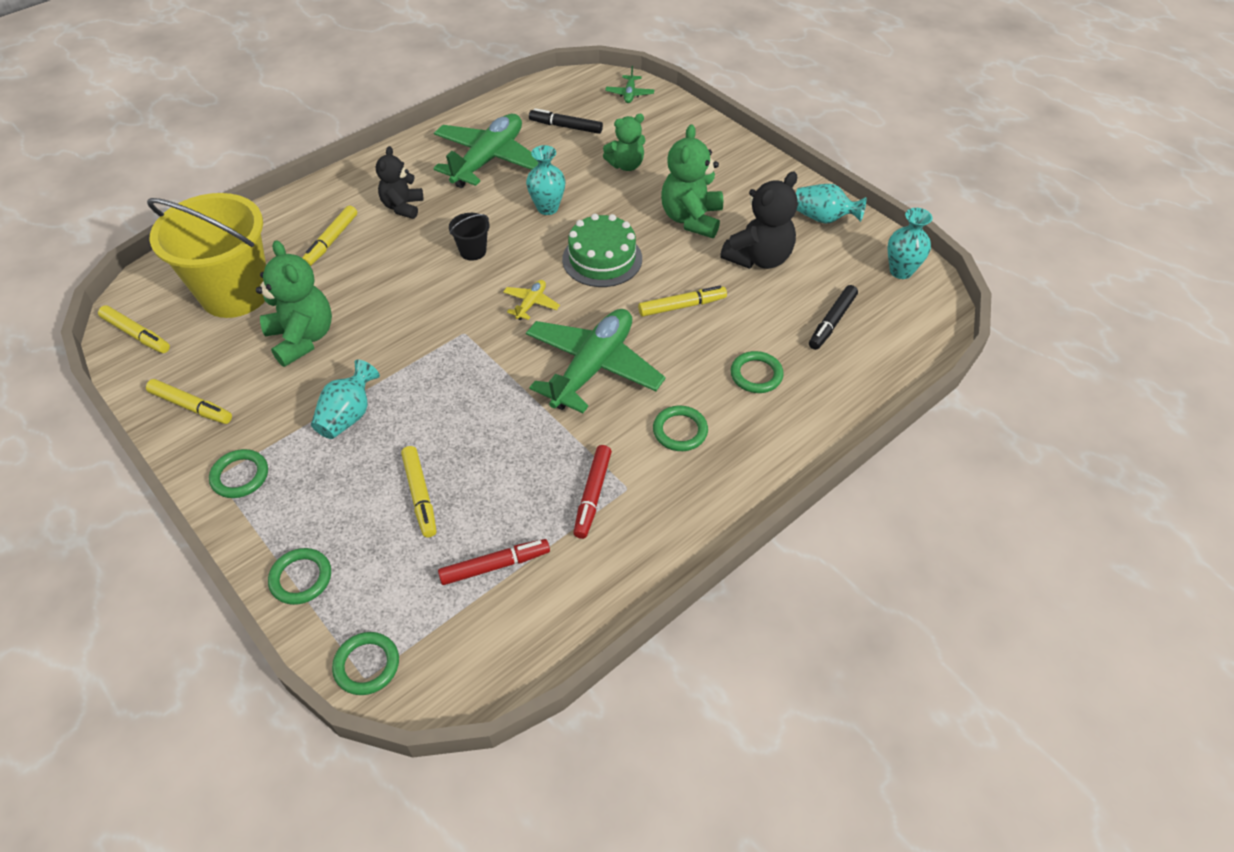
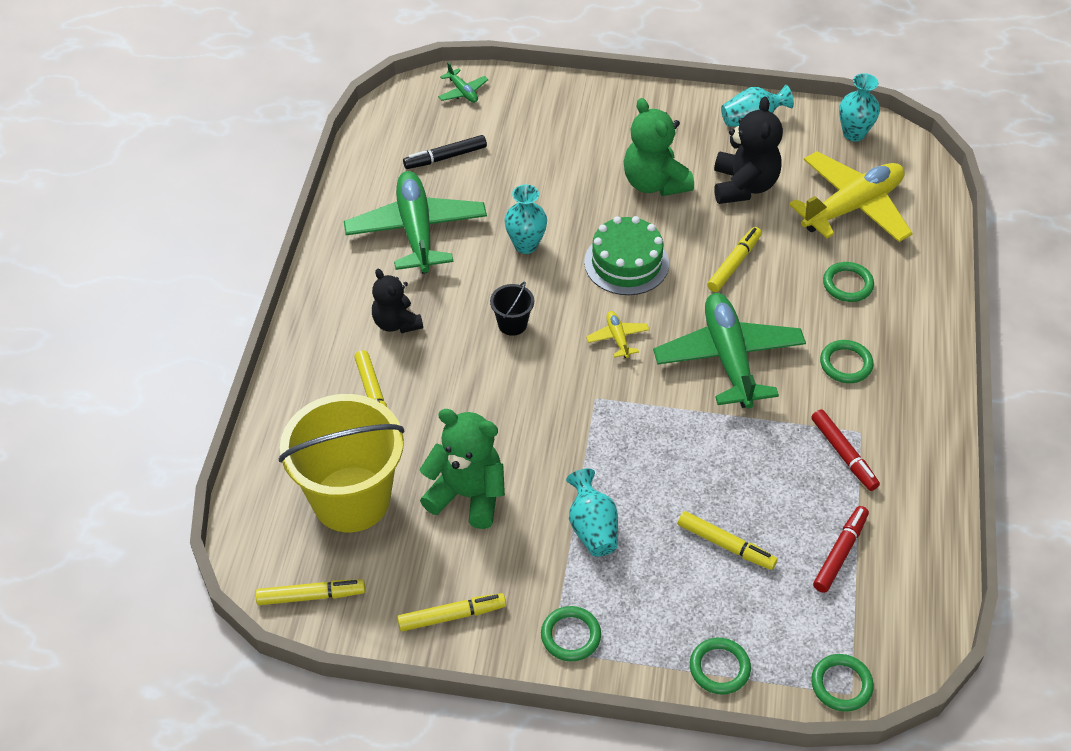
camera: 40 degrees left, 0 degrees up
green teddy bear [603,114,645,171] -> none
black marker [809,285,858,350] -> yellow plane [789,151,913,242]

